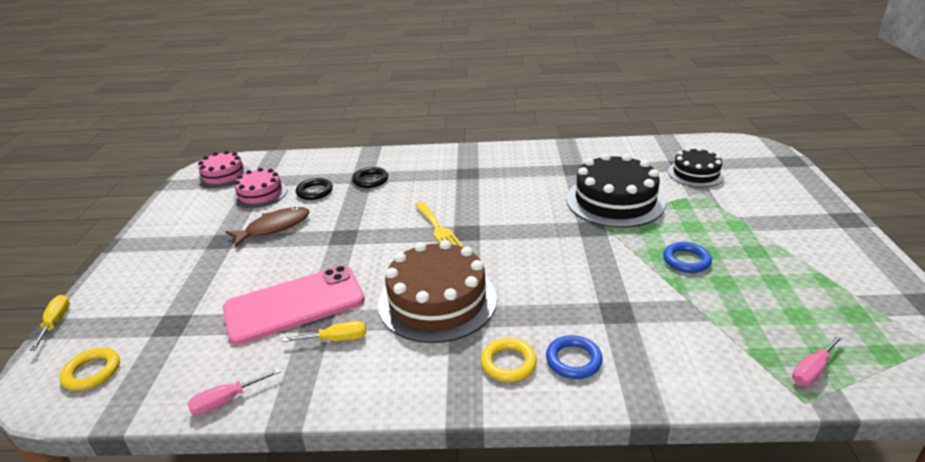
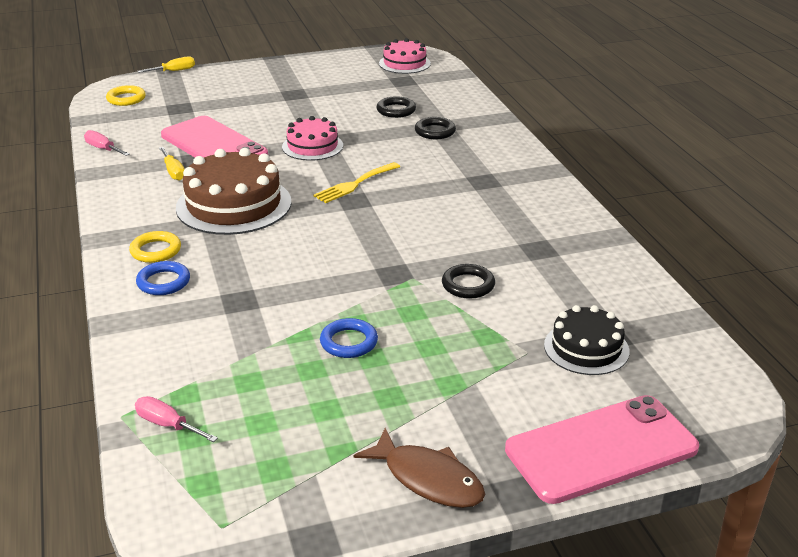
camera: 70 degrees right, 0 degrees up
brown fish [226,207,310,247] -> brown fish moved to [353,428,485,508]
pink cake [233,168,288,208] -> pink cake moved to [282,116,343,161]
black cake [566,153,666,228] -> black ring [442,264,495,299]
none -> pink phone [505,395,699,504]

